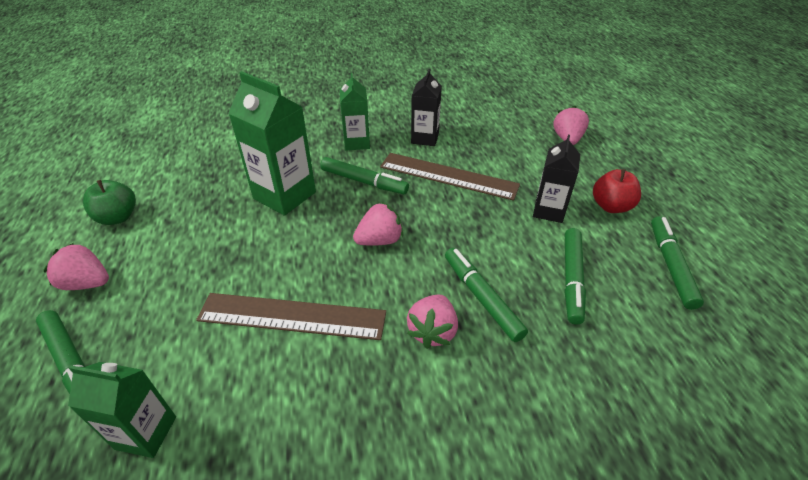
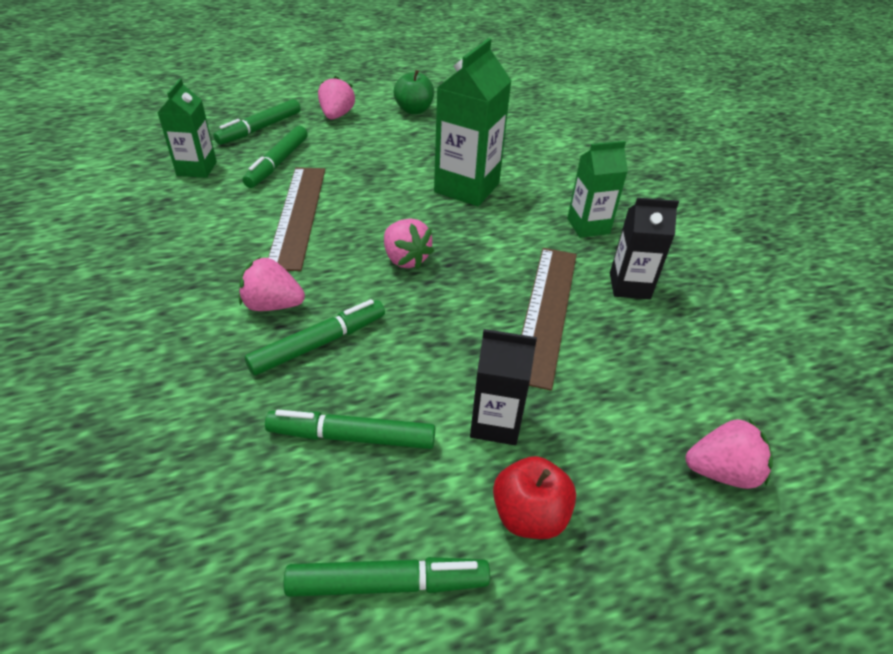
camera: 80 degrees right, 0 degrees up
green marker [320,157,409,194] -> green marker moved to [243,126,308,188]

